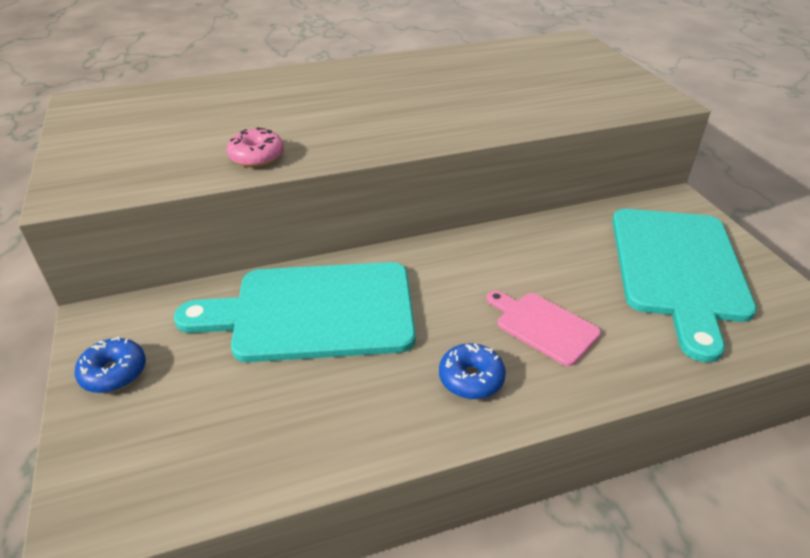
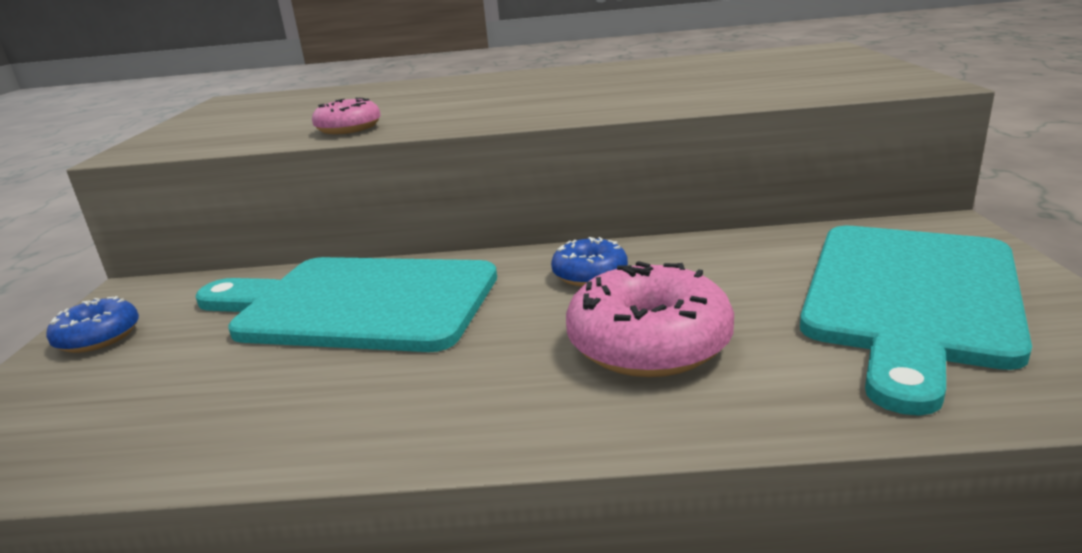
camera: 20 degrees right, 15 degrees down
blue donut [439,344,506,399] -> blue donut moved to [551,237,628,286]
pink cutting board [486,290,601,366] -> pink donut [566,261,734,377]

